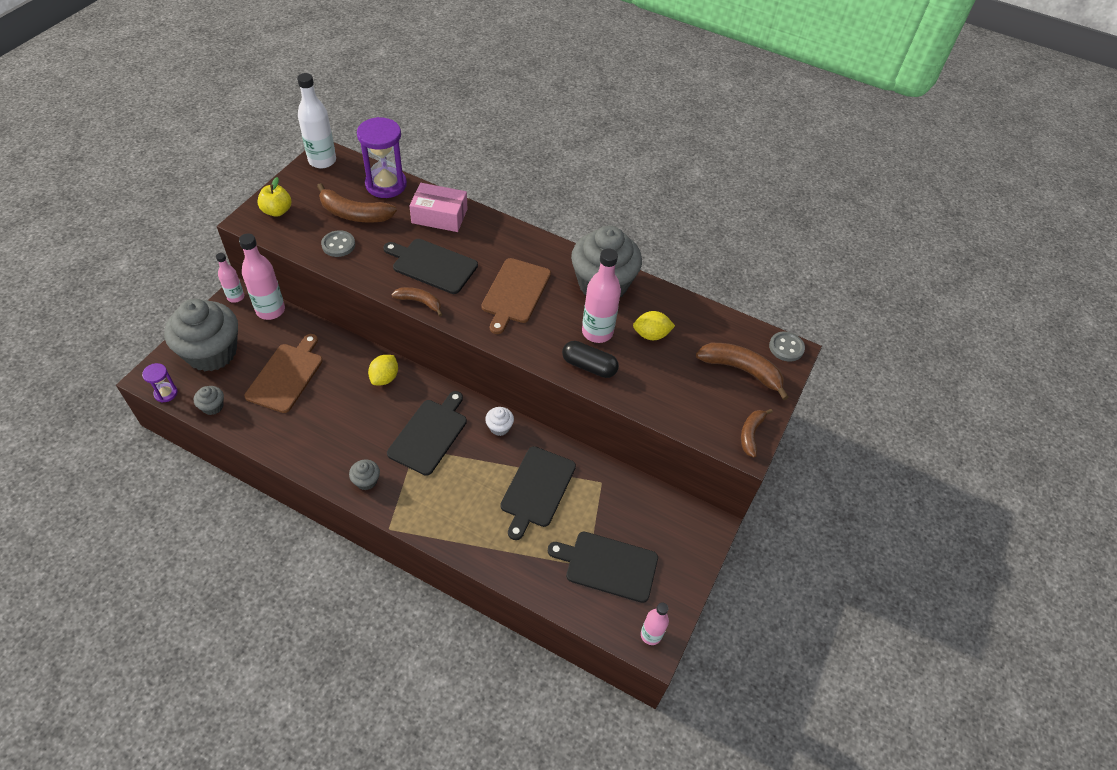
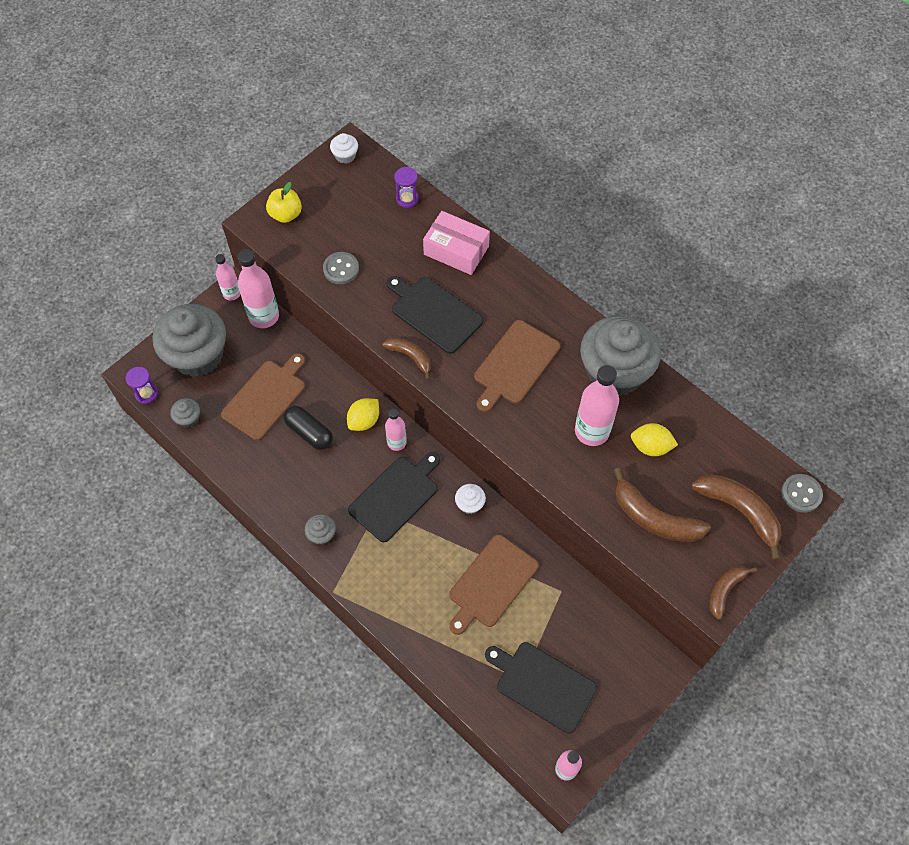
camera: 20 degrees right, 10 degrees up
white bottle [297,73,336,169] -> white cupcake [330,133,358,164]
brown banana [317,183,397,222] -> brown banana moved to [613,468,711,542]
purple hourglass [357,117,407,198] -> purple hourglass [394,167,419,208], size x0.49
black cutting board [500,446,576,540] -> brown cutting board [449,534,539,635]
black capsule [562,341,619,378] -> black capsule moved to [284,406,333,450]
none -> pink bottle [385,408,407,451]

